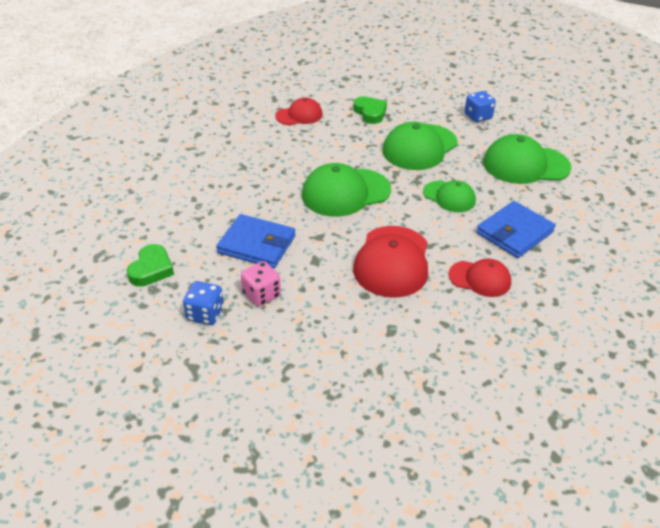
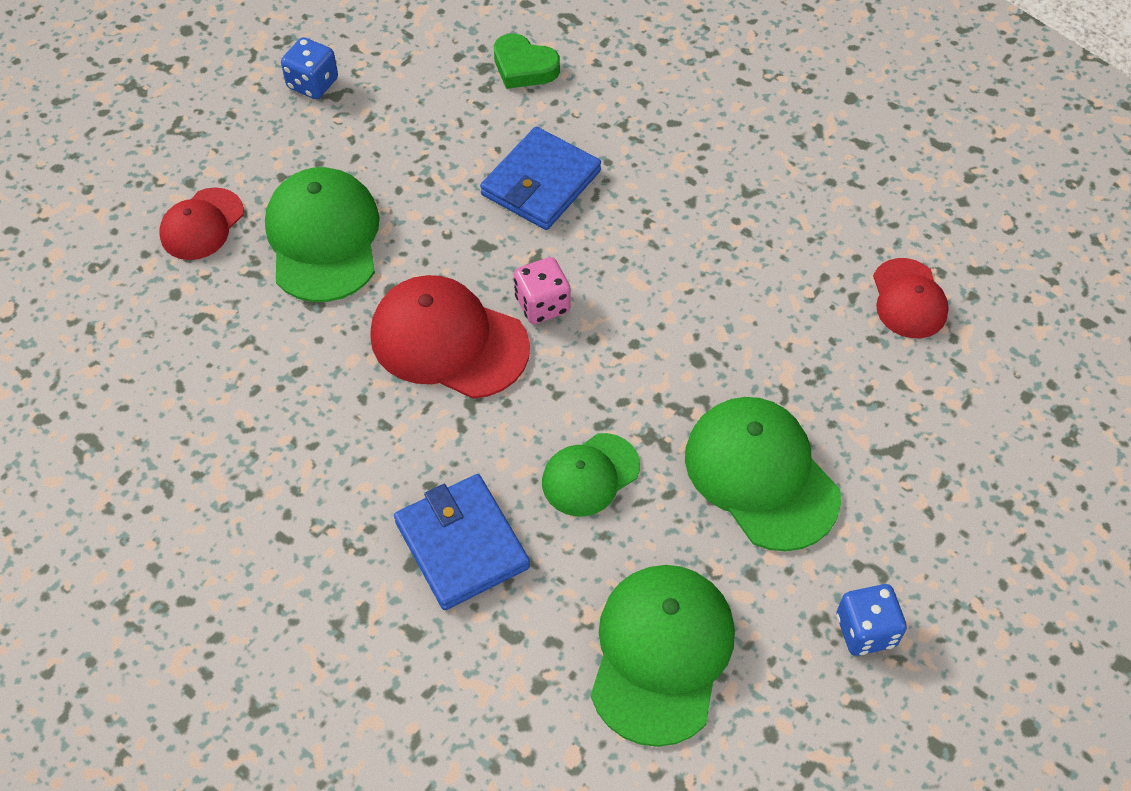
camera: 105 degrees right, 15 degrees up
blue dice [183,281,224,325] -> blue dice moved to [281,37,338,99]
pink dice [241,261,281,306] -> pink dice moved to [514,257,571,324]
green cap [302,163,391,217] -> green cap moved to [265,167,380,302]
green heart [353,96,387,124] -> none
red cap [449,259,511,297] -> red cap moved to [159,187,244,260]

